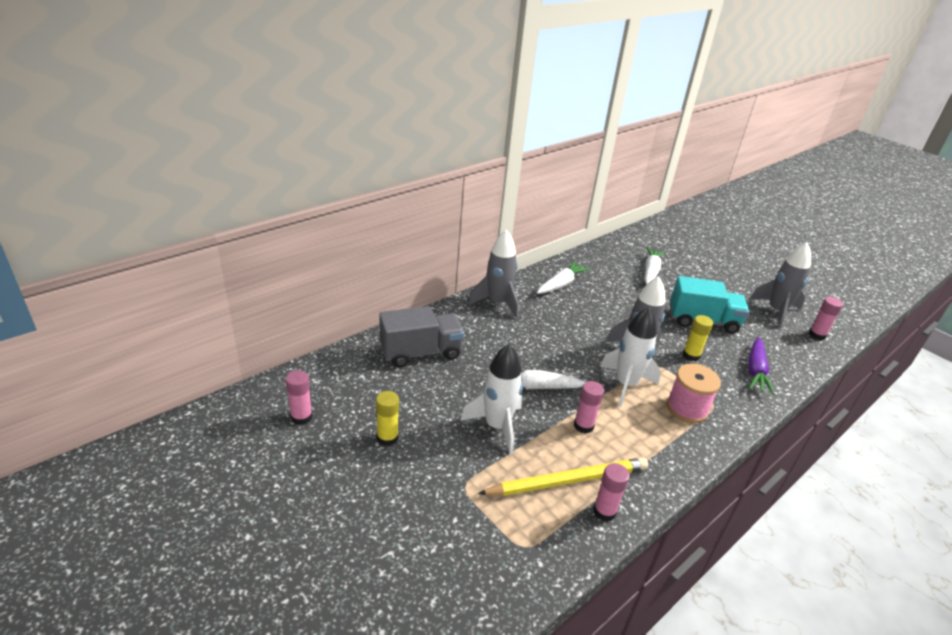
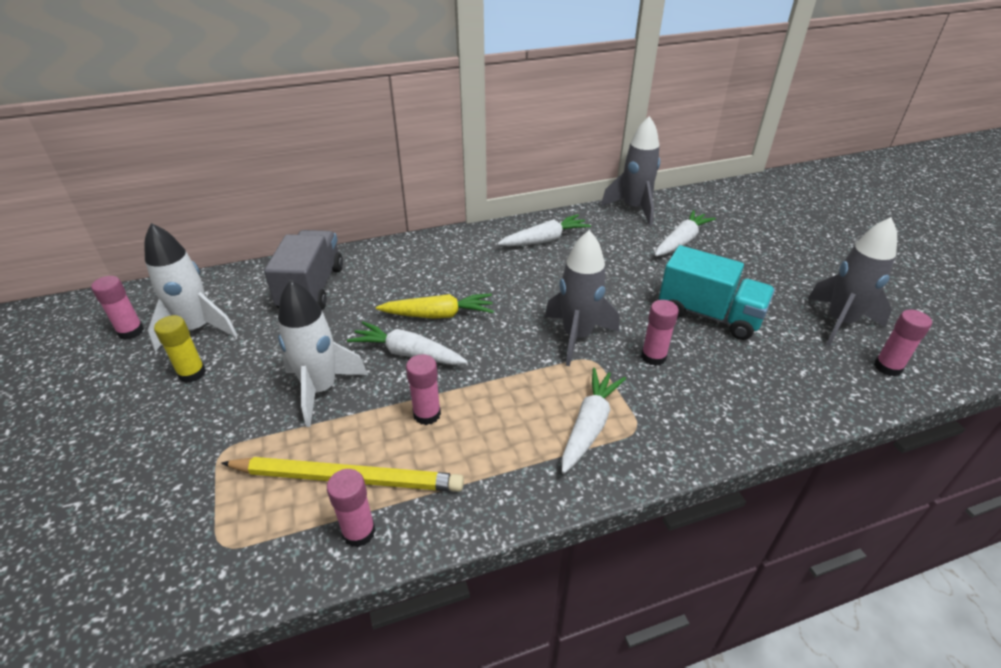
camera: 25 degrees right, 5 degrees up
grey truck [379,306,464,367] -> grey truck turned 90 degrees counterclockwise [264,230,343,310]
grey rocket [468,230,519,318] -> grey rocket moved to [601,116,660,226]
white rocket [600,307,661,407] -> white rocket moved to [144,223,237,351]
pink spool [667,363,721,423] -> white carrot [562,368,626,474]
yellow glue stick [683,315,713,361] -> pink glue stick [641,300,679,366]
purple carrot [749,337,775,395] -> none
none -> yellow carrot [376,293,494,319]

